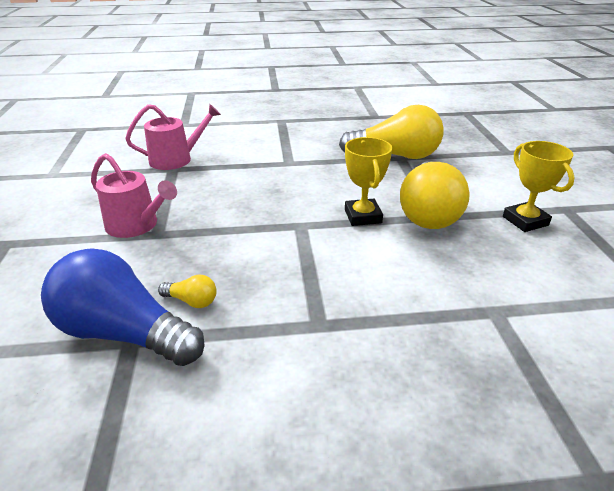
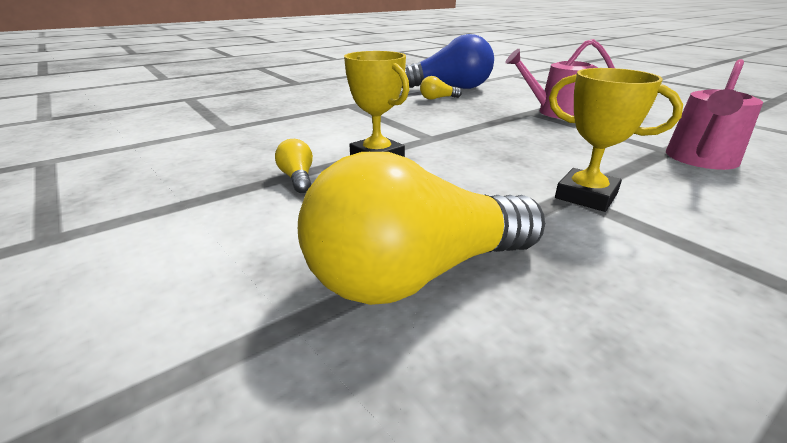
camera: 150 degrees right, 5 degrees down
yellow light bulb [400,161,470,229] -> yellow light bulb [275,139,313,193], size x0.41
yellow trophy [503,141,575,232] -> yellow trophy moved to [549,68,683,212]

